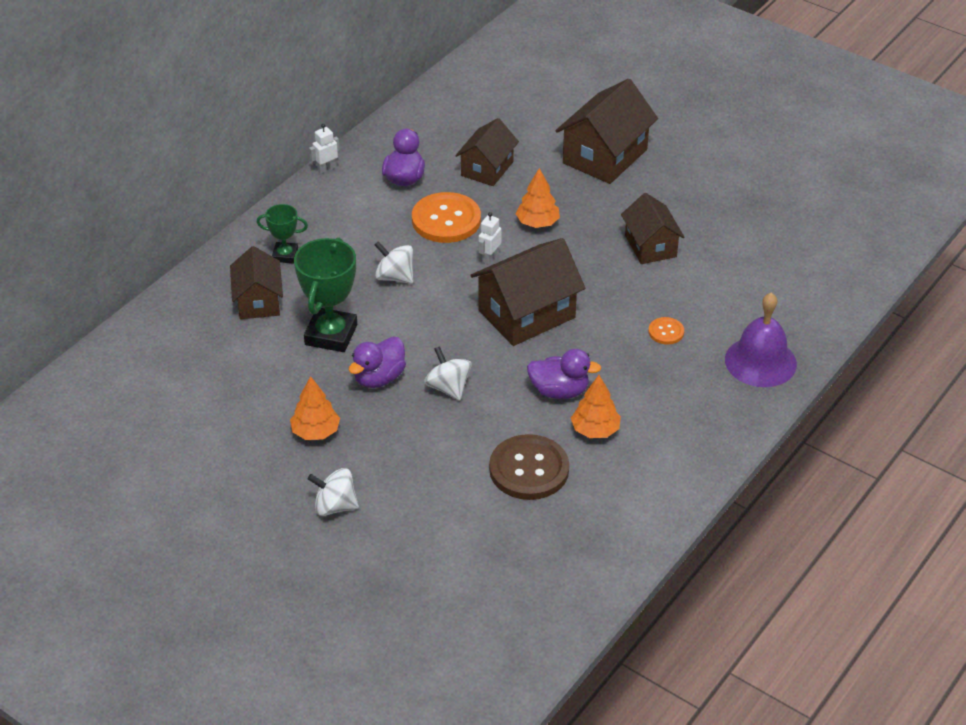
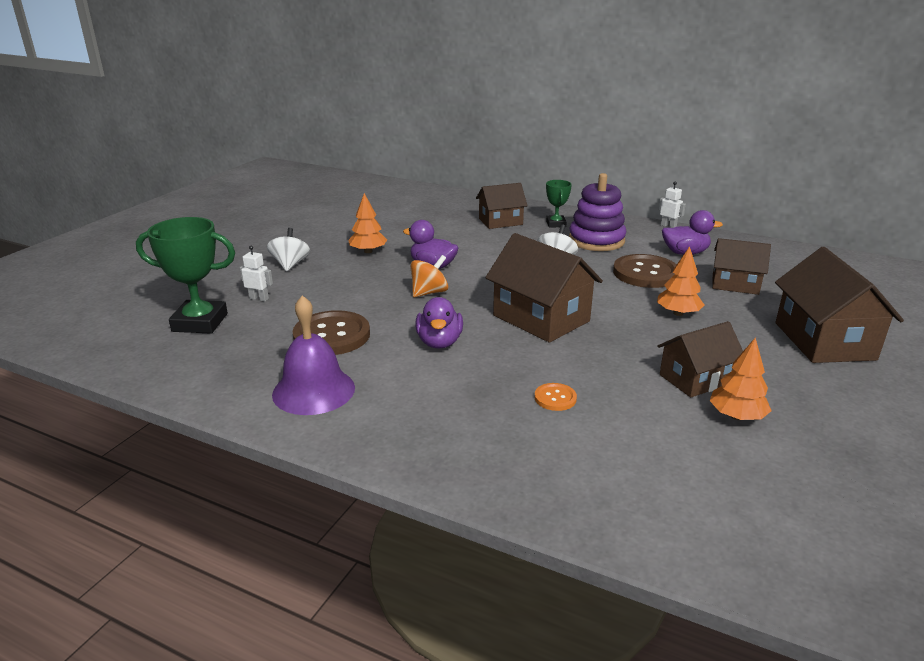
camera: 80 degrees right, 15 degrees down
green trophy [294,237,357,352] -> green trophy moved to [136,217,235,334]
orange button [412,192,481,243] -> brown button [613,254,677,288]
white spinning top [424,346,472,401] -> orange spinning top [410,255,449,297]
white robot [479,212,502,264] -> white robot moved to [240,246,273,302]
brown house [556,79,658,184] -> brown house turned 60 degrees clockwise [775,247,904,363]
orange tree [571,375,621,438] -> orange tree moved to [709,337,771,420]
purple bell [725,292,797,387] -> purple bell moved to [272,295,355,415]
none -> purple stacking toy [569,173,626,251]

